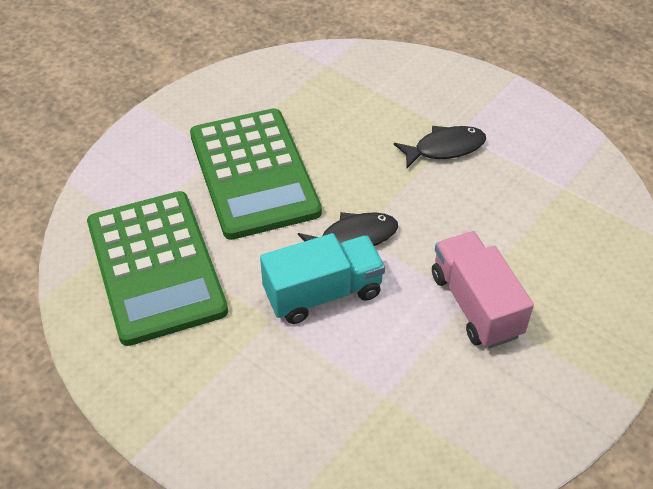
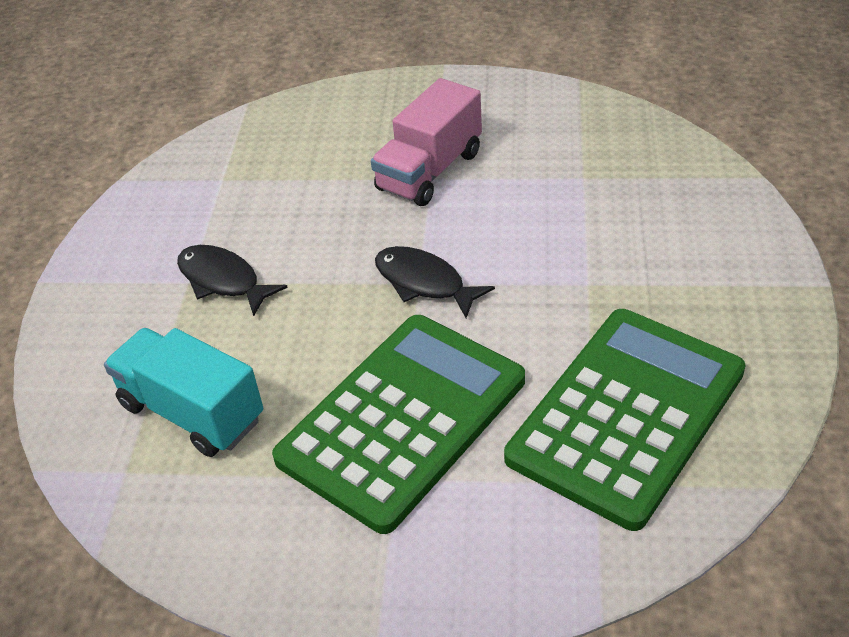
camera: 120 degrees left, 5 degrees down
turquoise truck [260,233,385,324] -> turquoise truck moved to [104,328,263,457]

